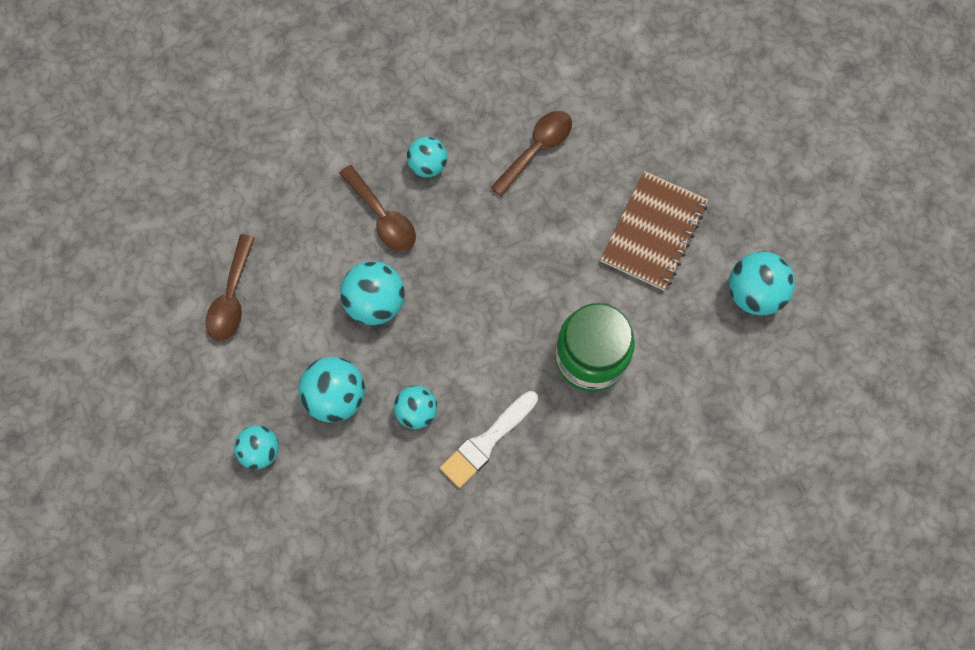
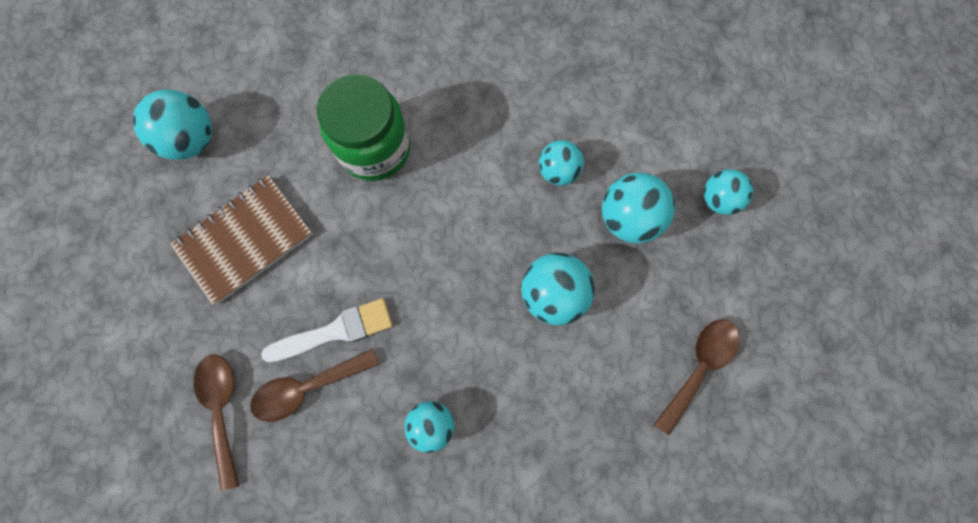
camera: 155 degrees left, 5 degrees up
brown spoon [339,165,416,251] -> brown spoon moved to [194,354,239,491]
white brush [440,391,538,488] -> white brush moved to [261,298,393,362]

